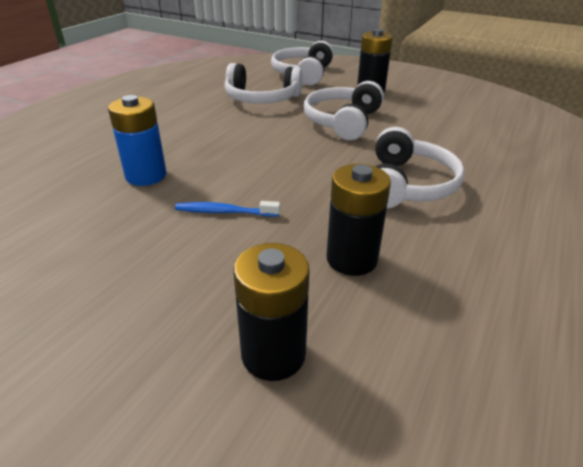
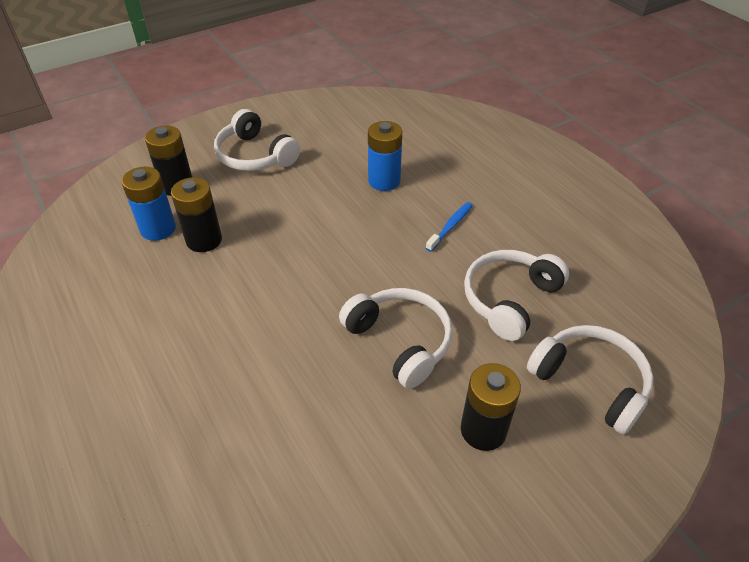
camera: 120 degrees right, 10 degrees up
blue toothbrush [175,201,280,217] -> blue toothbrush moved to [426,202,473,252]
white headphones [375,127,465,209] -> white headphones moved to [214,109,300,171]
none -> blue battery [121,167,176,241]

